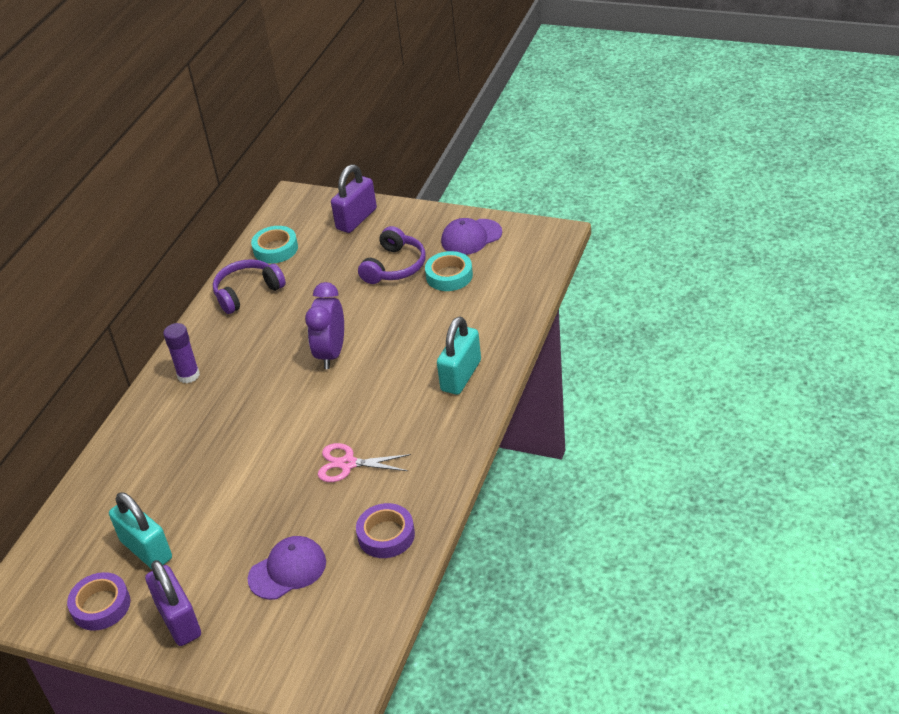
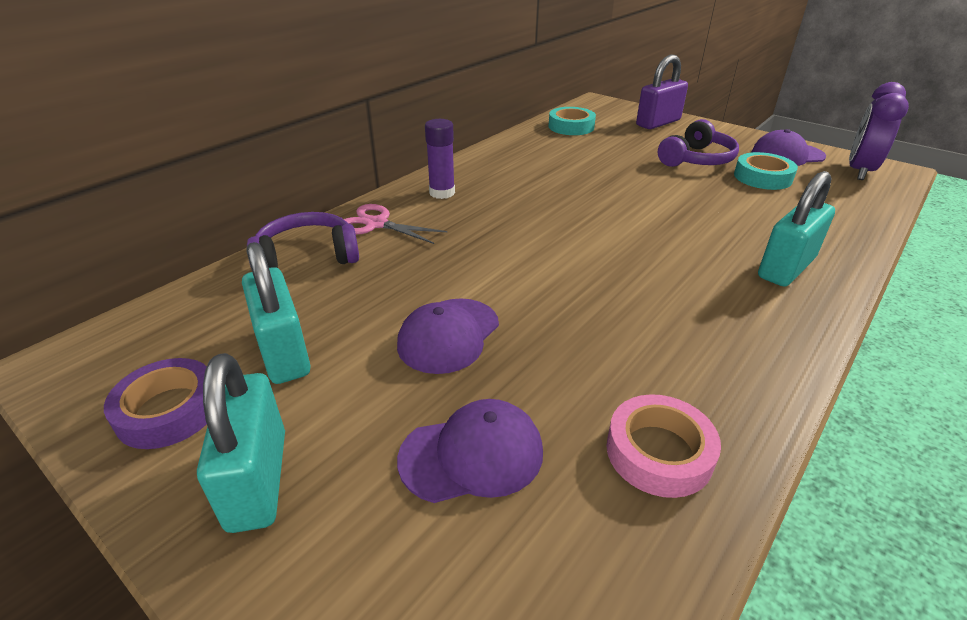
camera: 15 degrees right, 5 degrees down
purple padlock [145,560,201,646] -> turquoise padlock [197,353,285,533]
purple headphones [213,259,286,314] -> purple headphones moved to [247,212,359,270]
purple clock [305,282,344,369] -> purple clock moved to [849,82,909,180]
pink scissors [318,443,411,482] -> pink scissors moved to [344,204,448,244]
purple tape [356,503,415,558] -> pink tape [607,394,721,498]
none -> purple cap [397,298,499,374]

